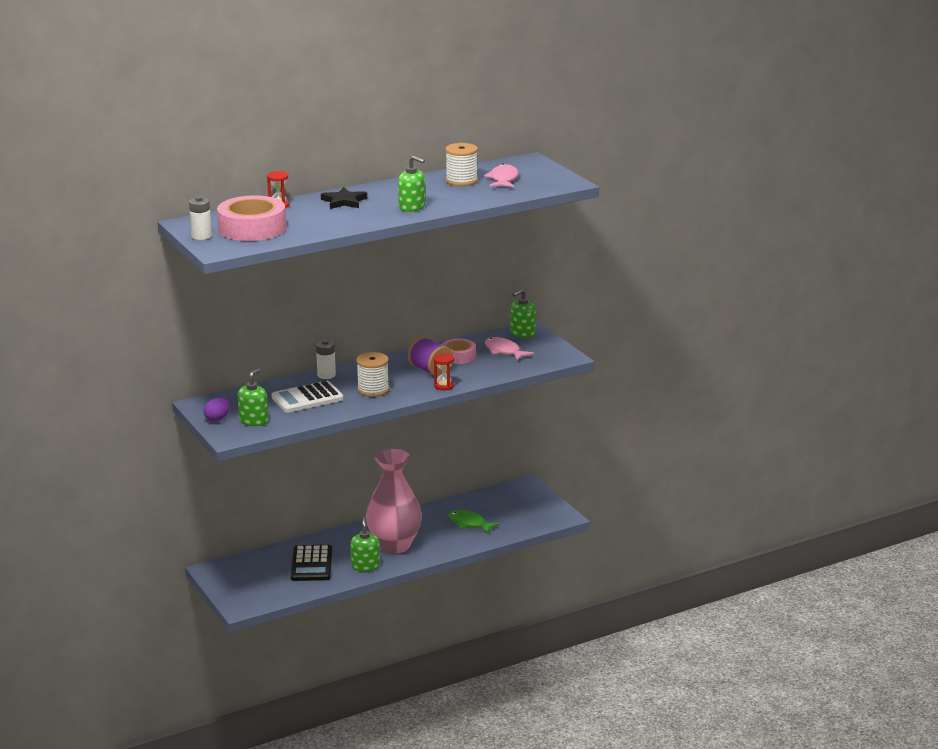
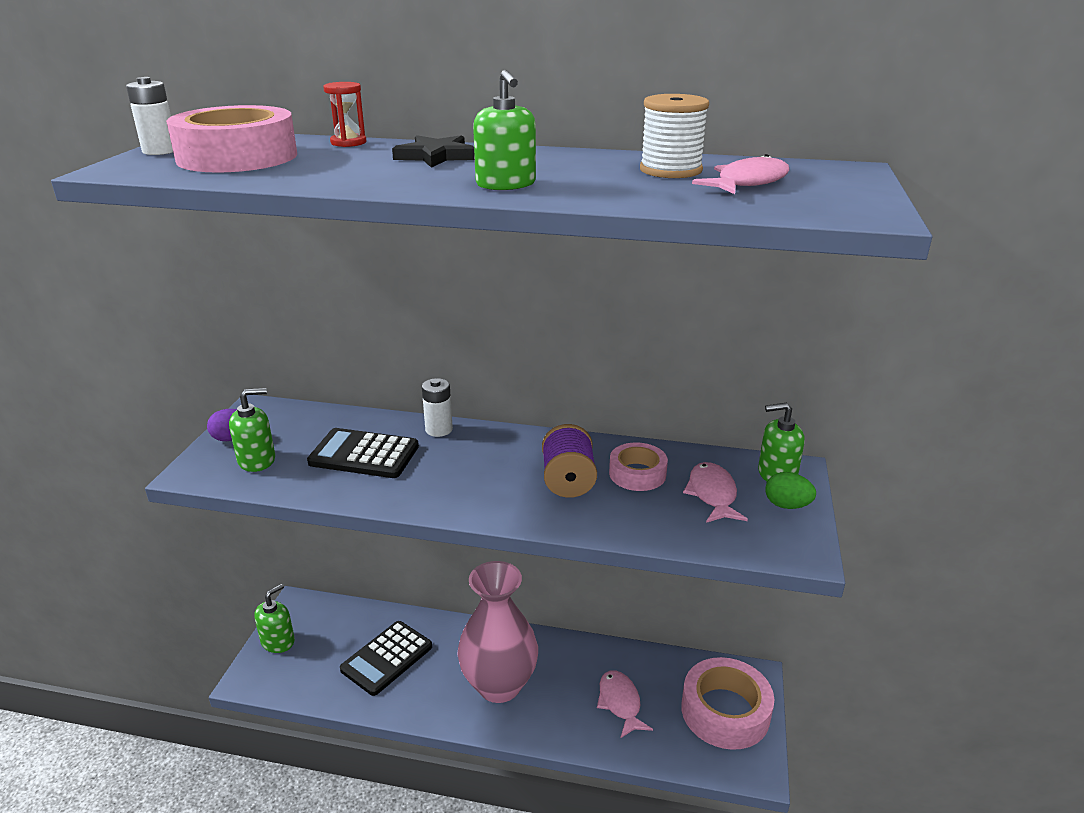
camera: 40 degrees right, 5 degrees up
white calculator [272,381,344,413] -> black calculator [307,428,419,478]
green soap dispenser [350,517,380,572] -> green soap dispenser moved to [254,584,295,653]
white spool [356,352,389,397] -> none
red hourglass [434,354,454,390] -> none
green fish [448,510,500,533] -> pink fish [597,670,653,739]
none -> pink tape [681,657,774,750]
none -> green egg [765,472,816,509]

